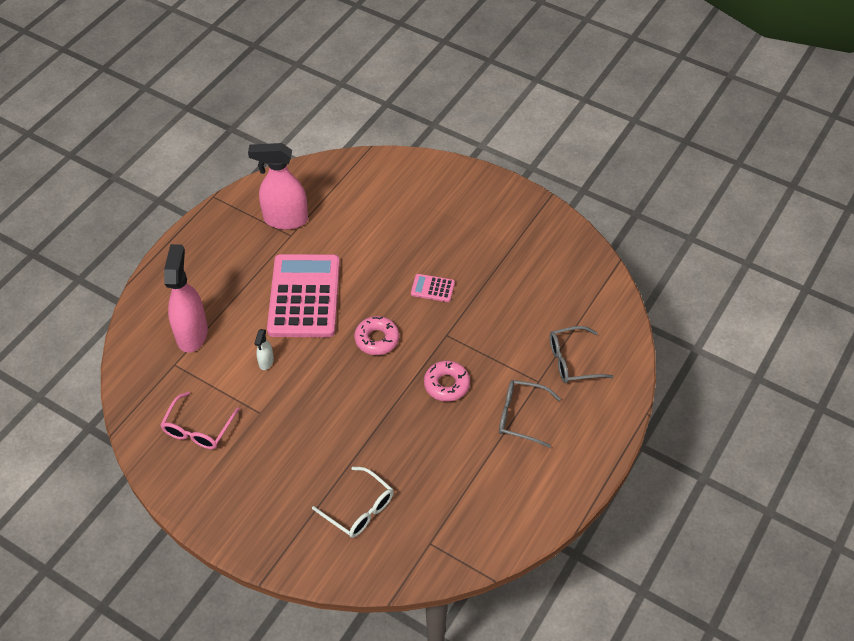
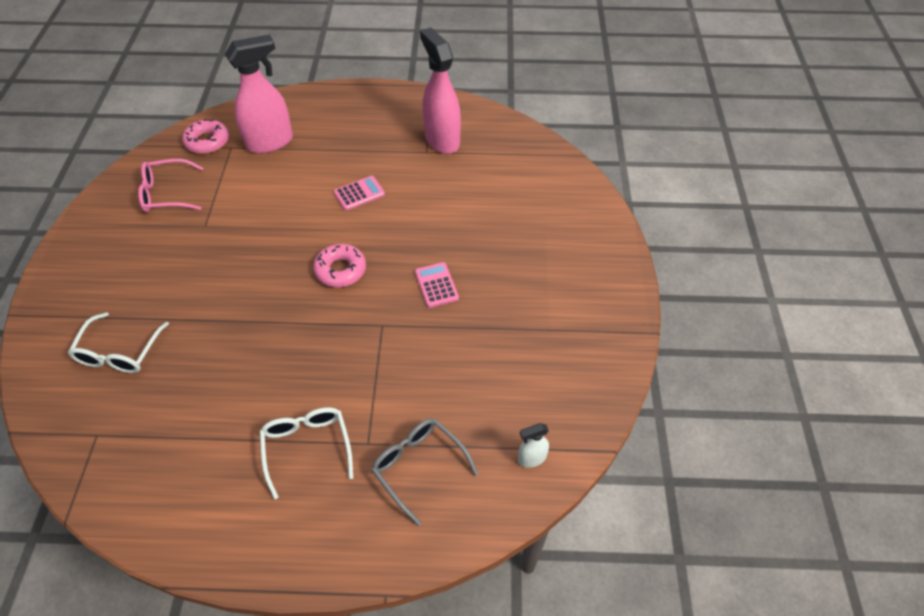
camera: 60 degrees right, 0 degrees up
white spray bottle [254,329,274,370] -> white spray bottle moved to [518,423,549,468]
pink calculator [267,254,340,337] -> pink calculator [334,176,385,210], size x0.41
pink donut [424,361,470,402] -> pink donut moved to [182,119,229,154]
grey glasses [499,380,561,448] -> white glasses [260,407,353,499]

